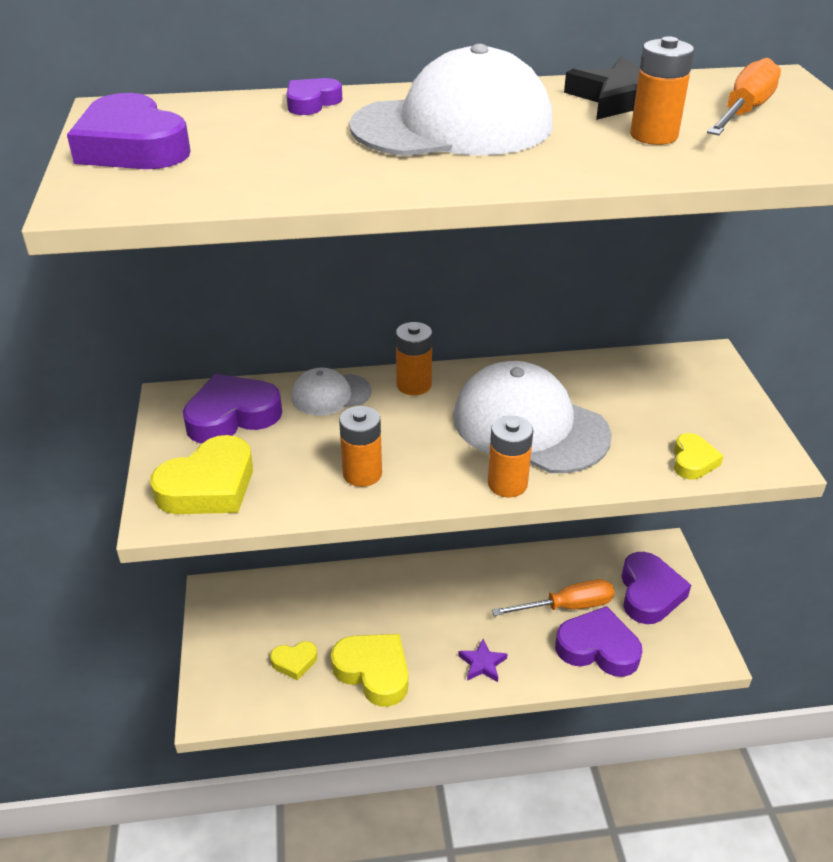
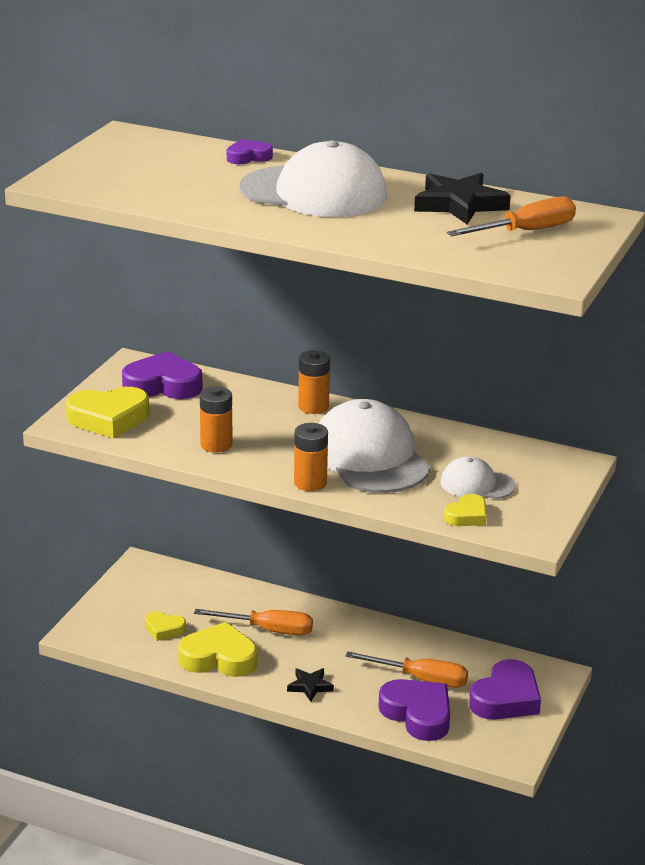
camera: 30 degrees right, 10 degrees down
purple heart [67,93,191,169] -> none
white cap [291,368,372,416] -> white cap moved to [441,456,515,499]
yellow heart [331,634,408,707] -> yellow heart turned 60 degrees counterclockwise [178,622,257,677]
purple star [458,639,507,682] -> black star [287,668,334,702]
orange battery [630,36,694,145] -> none
none -> orange screwdriver [194,609,313,635]

